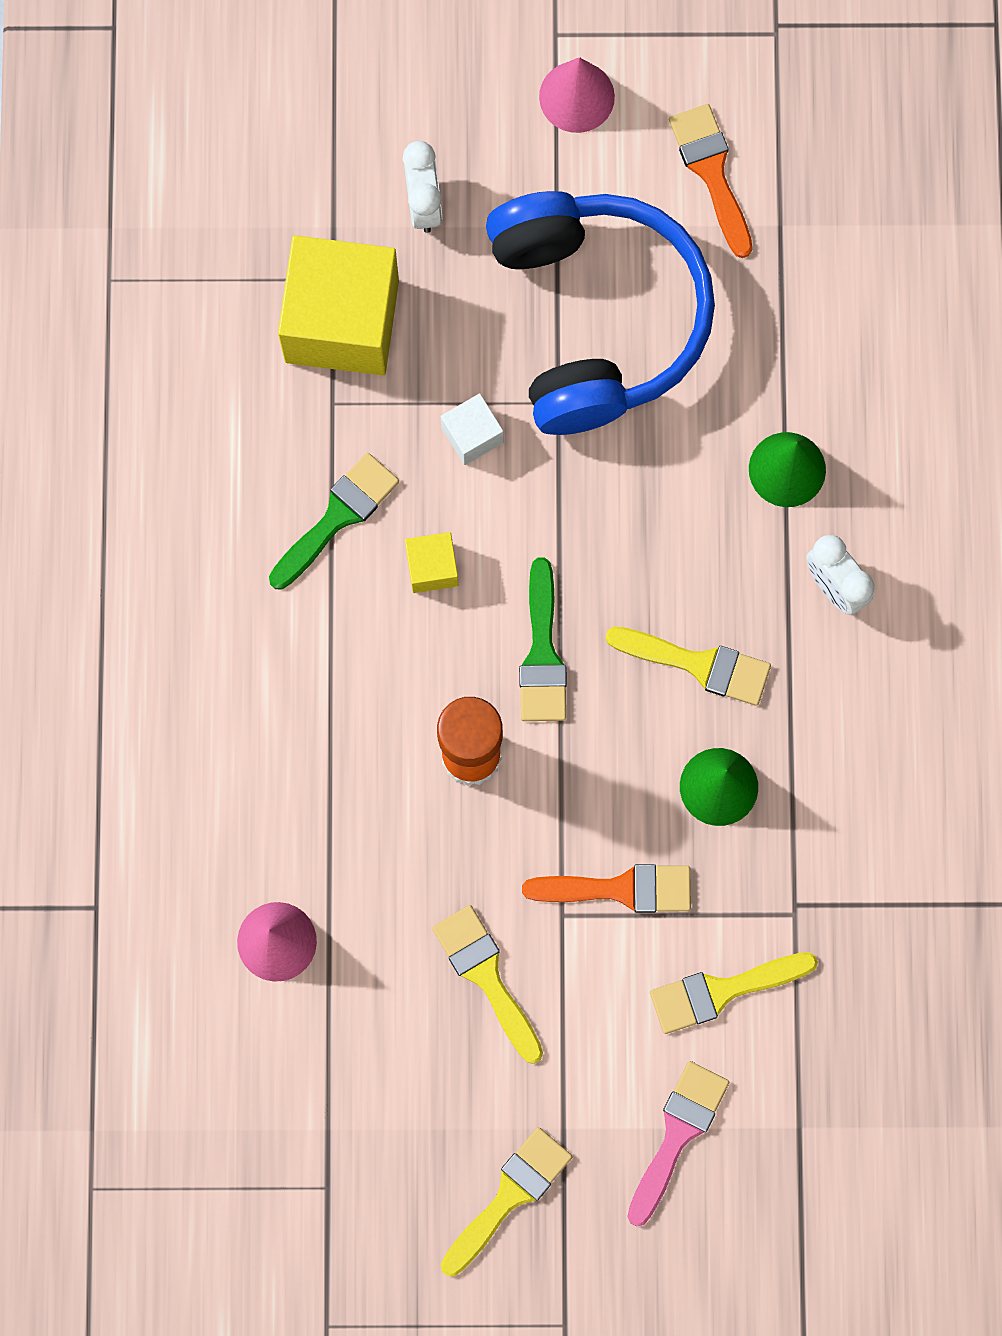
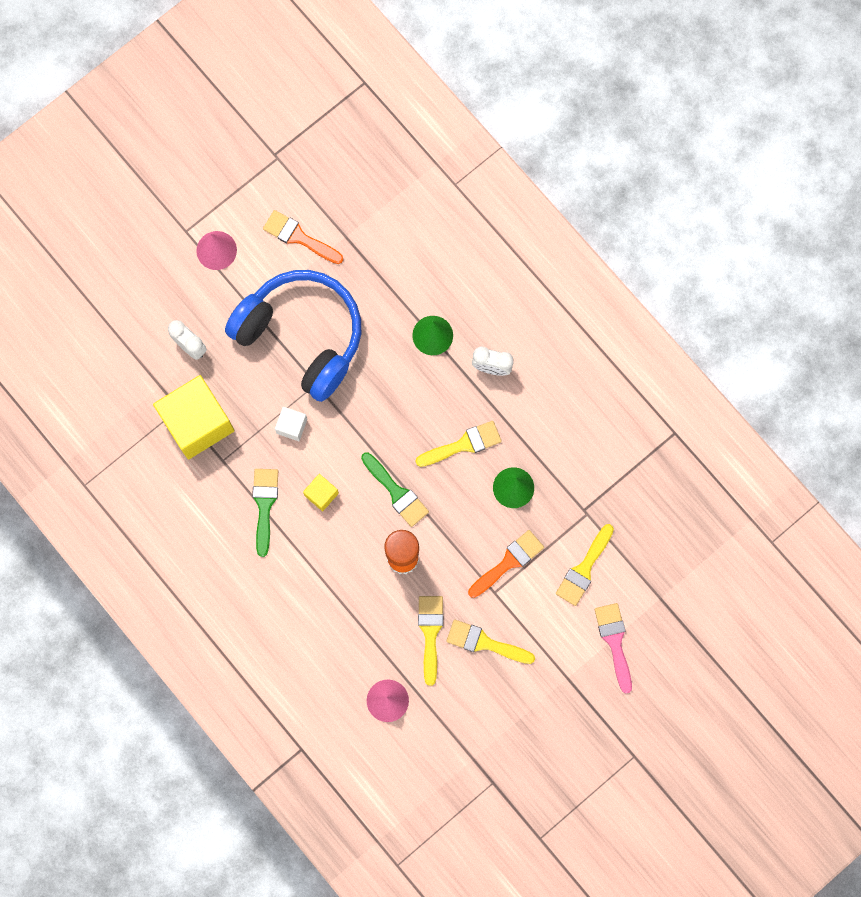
camera: 40 degrees left, 0 degrees up
yellow brush [441,1127,572,1276] -> yellow brush moved to [418,596,443,686]

